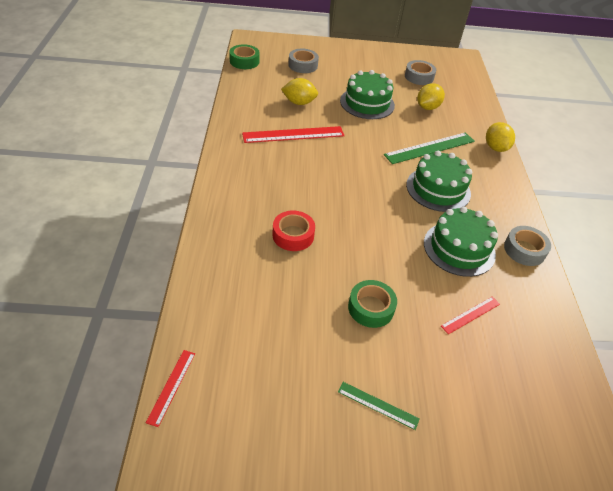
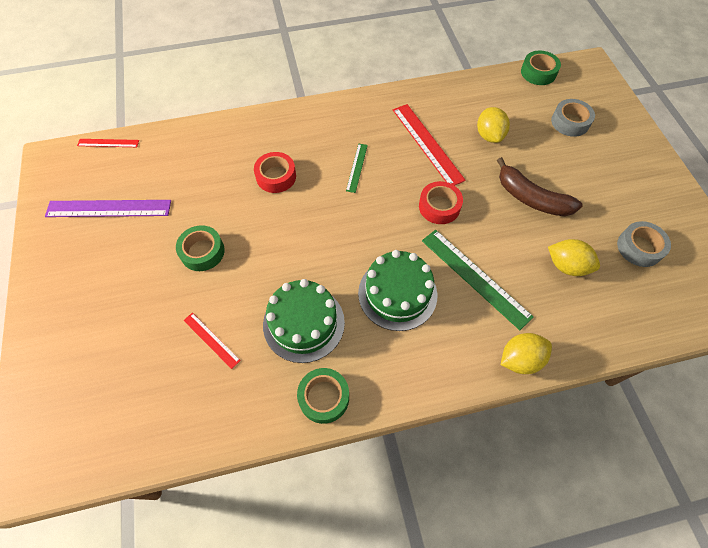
camera: 80 degrees right, 15 degrees up
green ruler [338,382,420,430] -> green ruler moved to [346,144,368,193]
green cake [340,70,395,119] -> brown banana [497,157,582,216]
grey tape [504,226,551,266] -> green tape [297,368,349,424]
none -> purple ruler [45,200,171,217]
none -> red tape [419,181,463,224]

